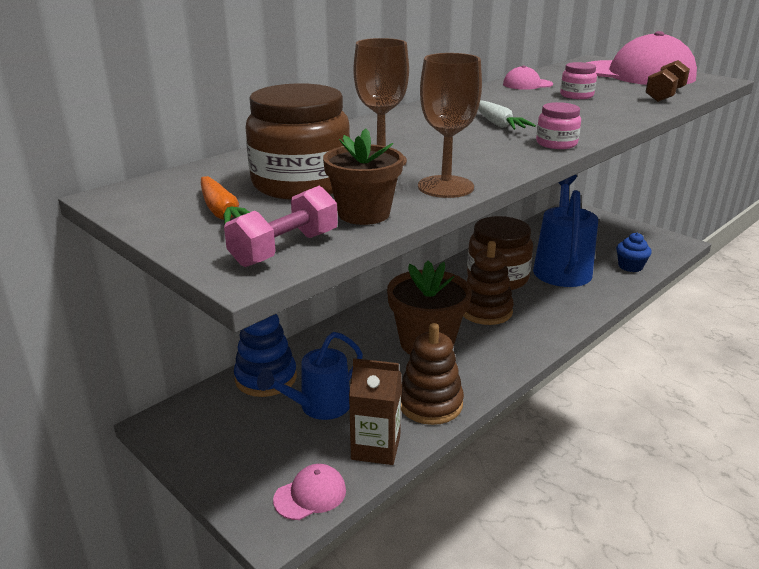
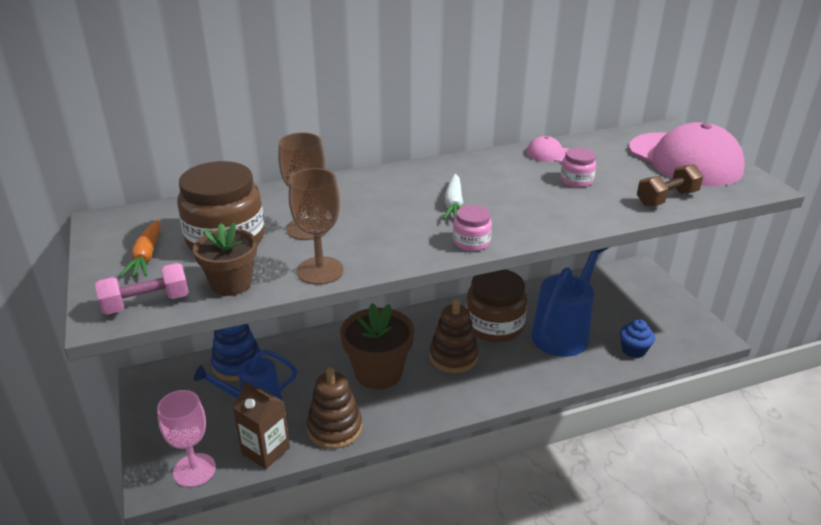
camera: 25 degrees right, 5 degrees up
pink cap [273,464,346,520] -> pink goblet [157,390,216,488]

